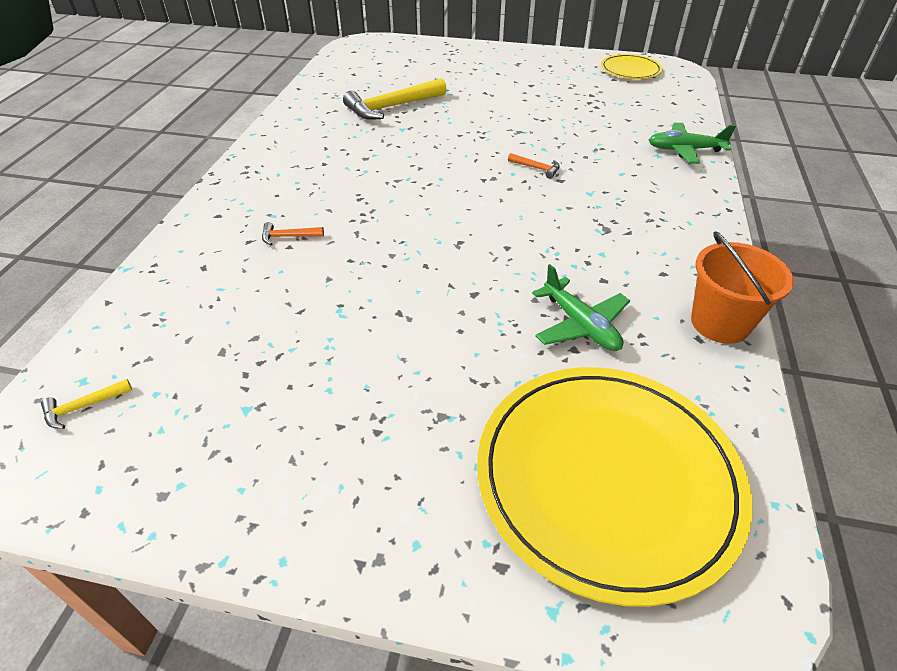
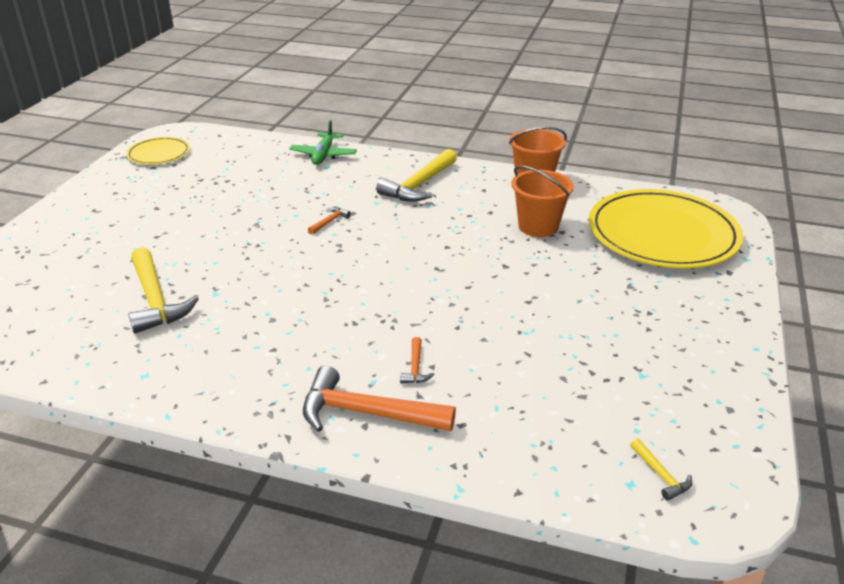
camera: 85 degrees left, 10 degrees down
green plane [532,264,630,351] -> orange bucket [512,166,574,237]
none -> orange hammer [303,366,456,432]
none -> yellow hammer [376,149,457,202]

